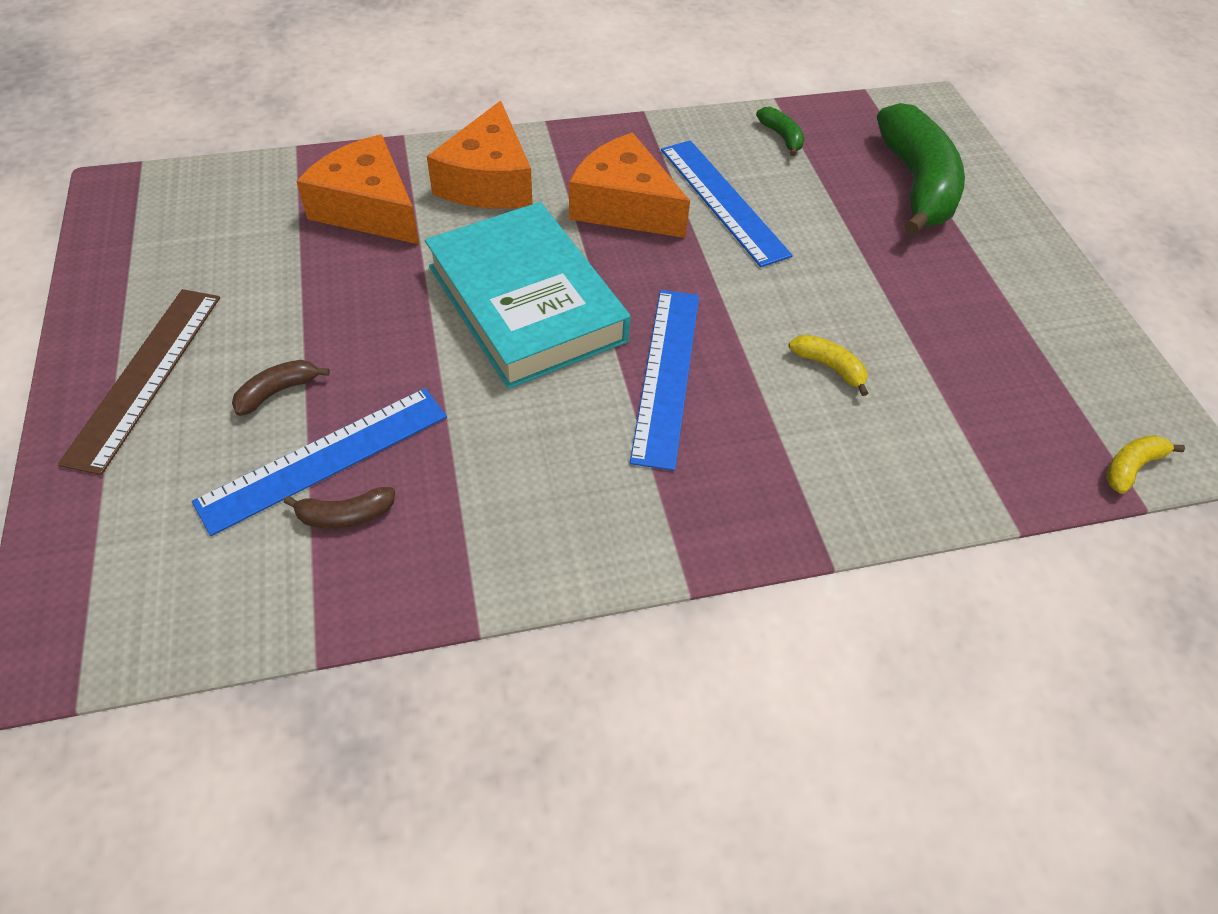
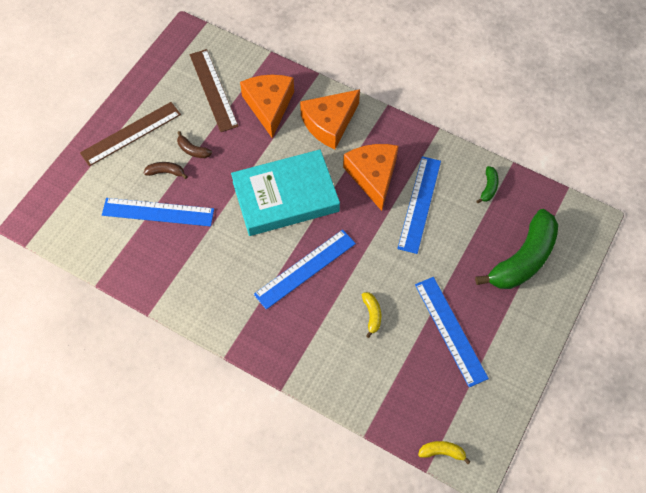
camera: 45 degrees right, 10 degrees up
brown banana [284,487,395,529] -> brown banana moved to [177,131,212,158]
turquoise book [425,202,631,389] -> turquoise book turned 60 degrees clockwise [231,150,340,236]
none -> brown ruler [190,49,239,132]
none -> blue ruler [415,277,489,387]

